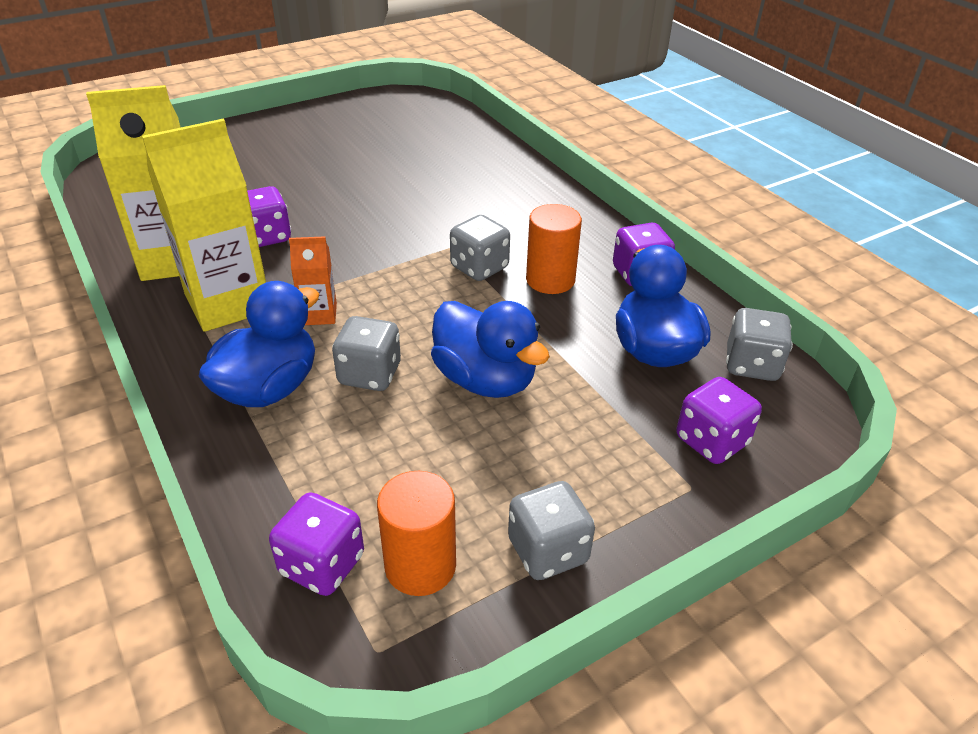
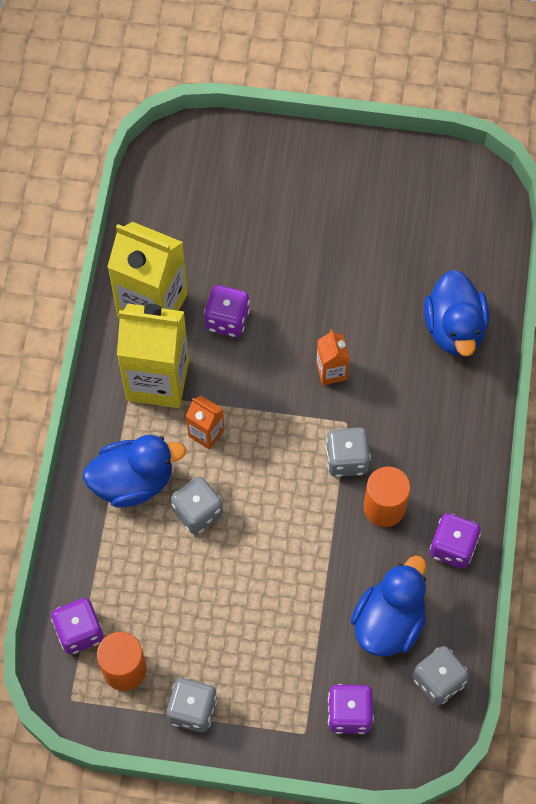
camera: 40 degrees right, 25 degrees up
blue duck [431,301,550,398] -> blue duck moved to [424,270,489,356]
none -> orange carton [316,330,350,385]

